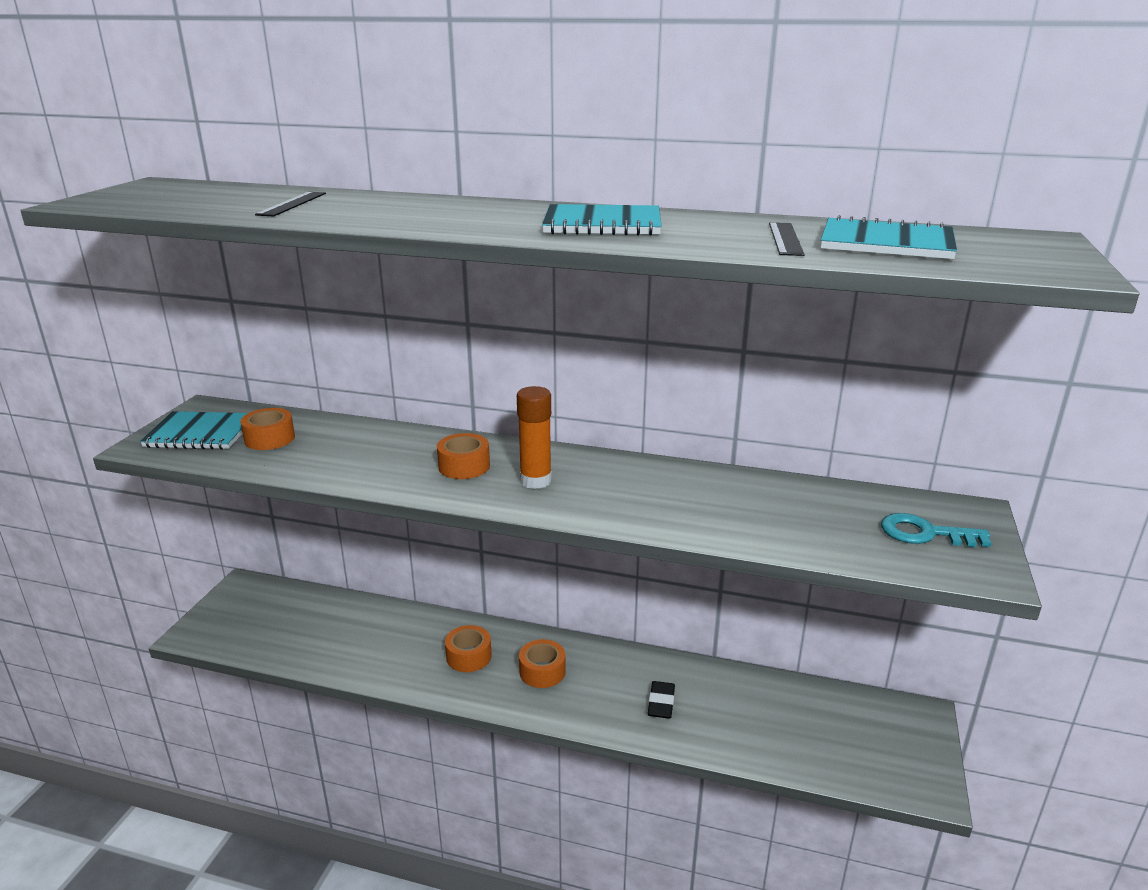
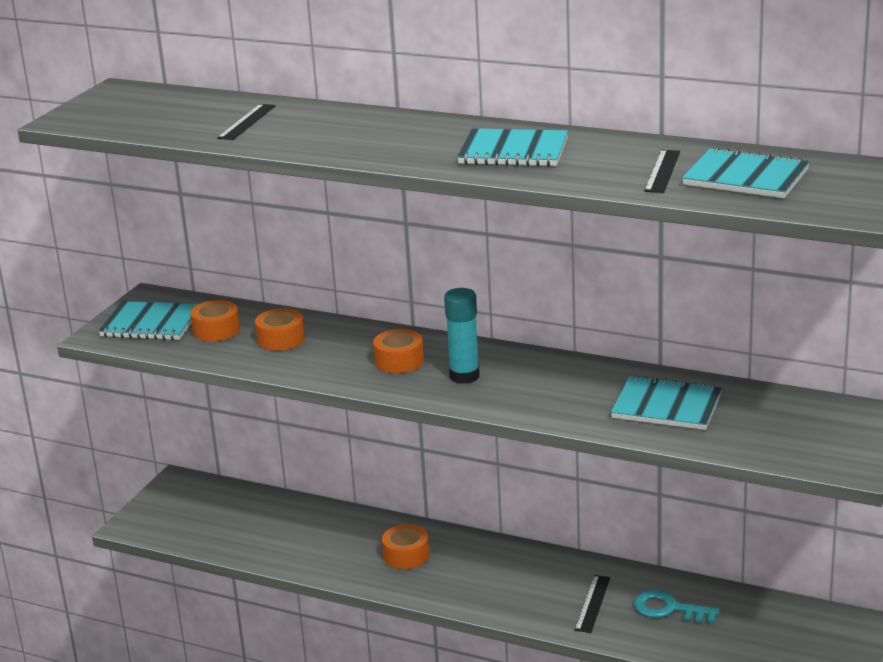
camera: 10 degrees right, 0 degrees up
orange glue stick [517,386,552,489] -> turquoise glue stick [444,288,480,384]
orange tape [519,639,566,688] -> orange tape moved to [255,308,305,351]
black eraser [648,681,675,719] -> black ruler [575,575,610,633]
turquoise key [881,513,992,547] -> turquoise key moved to [634,590,720,624]
none -> turquoise notebook [611,375,722,430]

